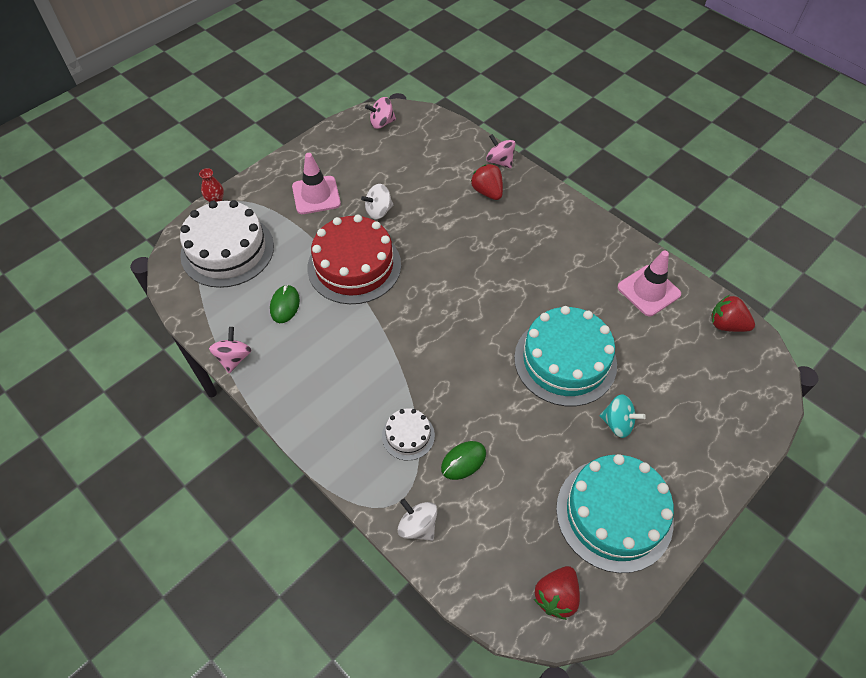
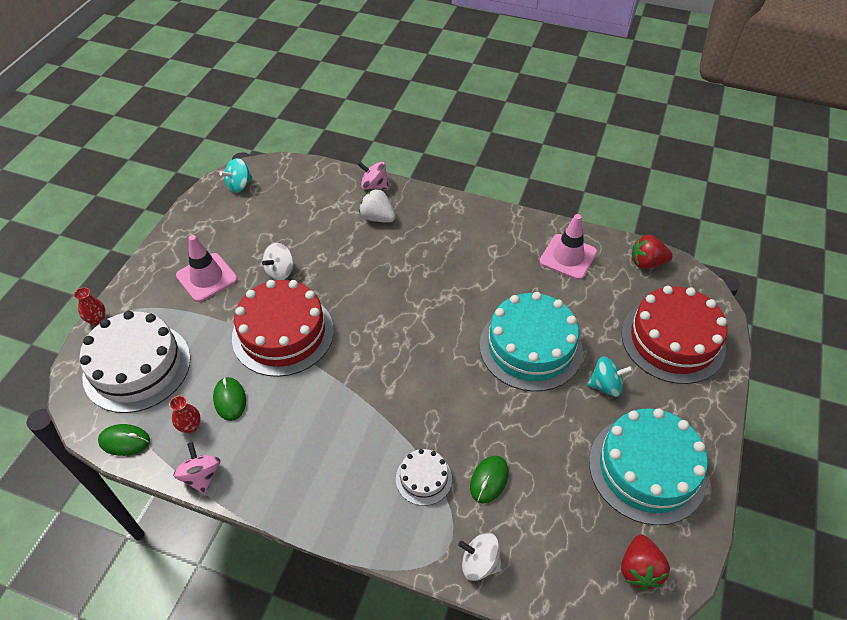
camera: 25 degrees left, 5 degrees down
pink spinning top [365,97,396,129] -> turquoise spinning top [219,158,252,193]
red strawberry [471,164,503,200] -> white strawberry [359,189,396,223]
none -> green mouse [98,424,150,456]
none -> red vase [169,395,201,434]
none -> red cake [621,286,727,384]

